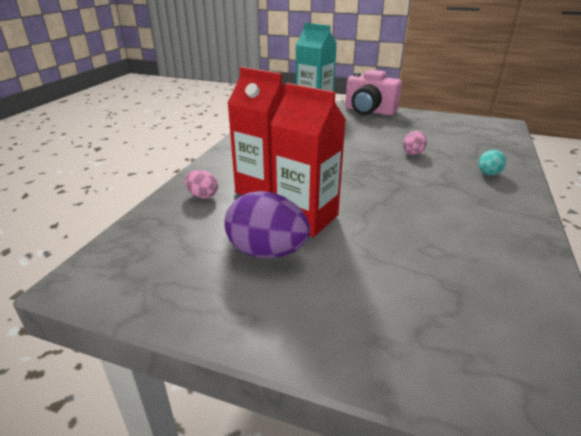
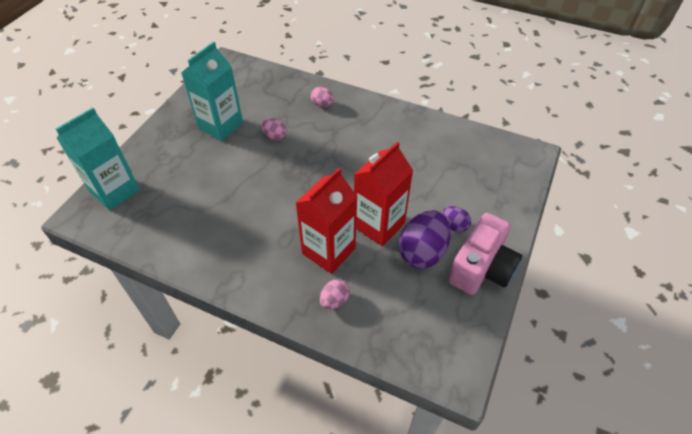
camera: 85 degrees left, 20 degrees up
pink camera [345,69,402,116] -> pink camera moved to [448,213,522,295]
turquoise egg [479,150,506,176] -> pink egg [311,87,334,107]
none -> turquoise carton [181,41,243,141]
none -> purple egg [442,206,471,233]

